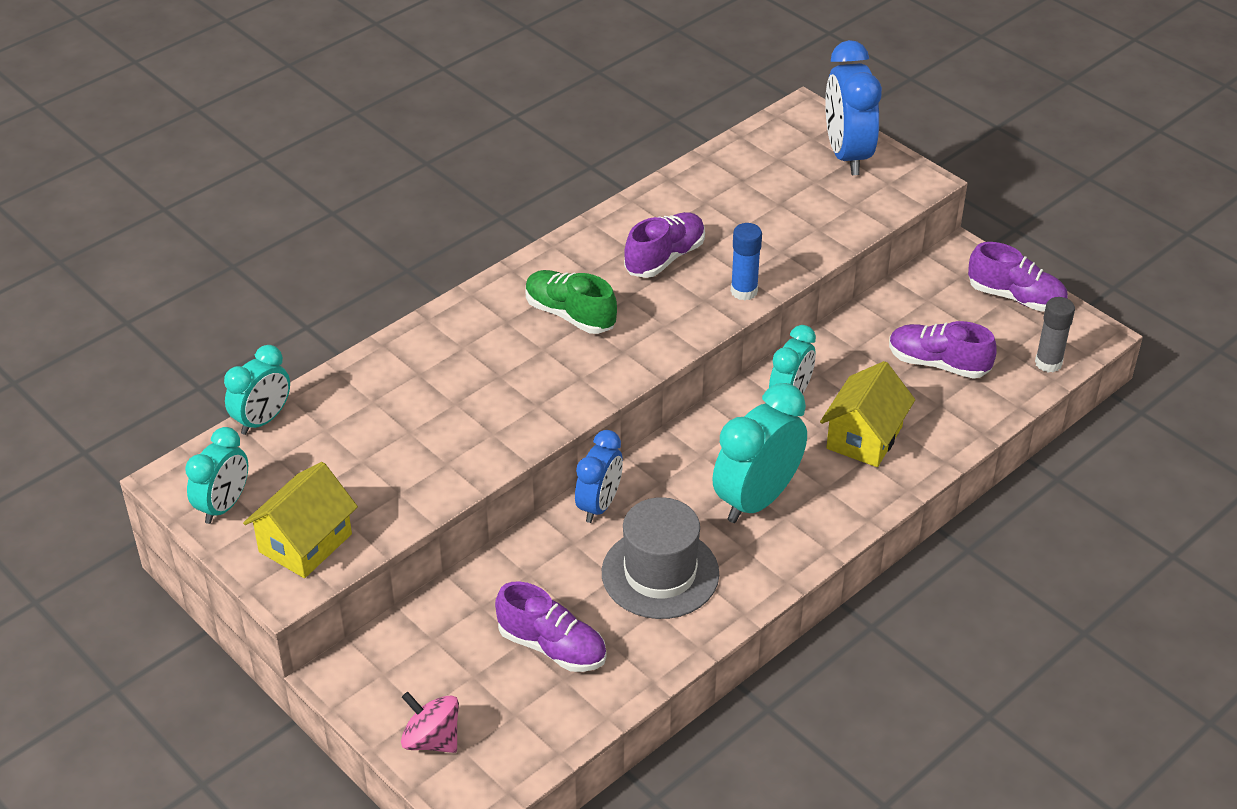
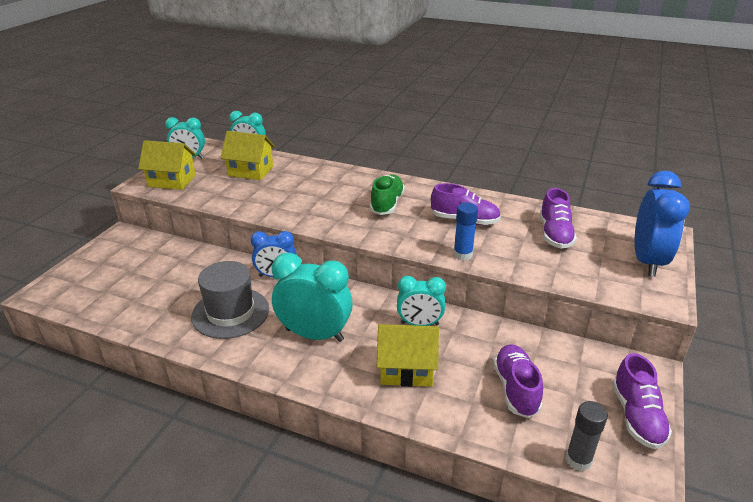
camera: 65 degrees right, 10 degrees down
pink spinning top [401,692,459,753] -> none
purple shoe [495,581,606,672] -> purple shoe moved to [540,188,577,248]
blue clock [825,40,882,175] -> blue clock turned 135 degrees clockwise [635,171,690,277]
none -> yellow house [221,131,275,180]

